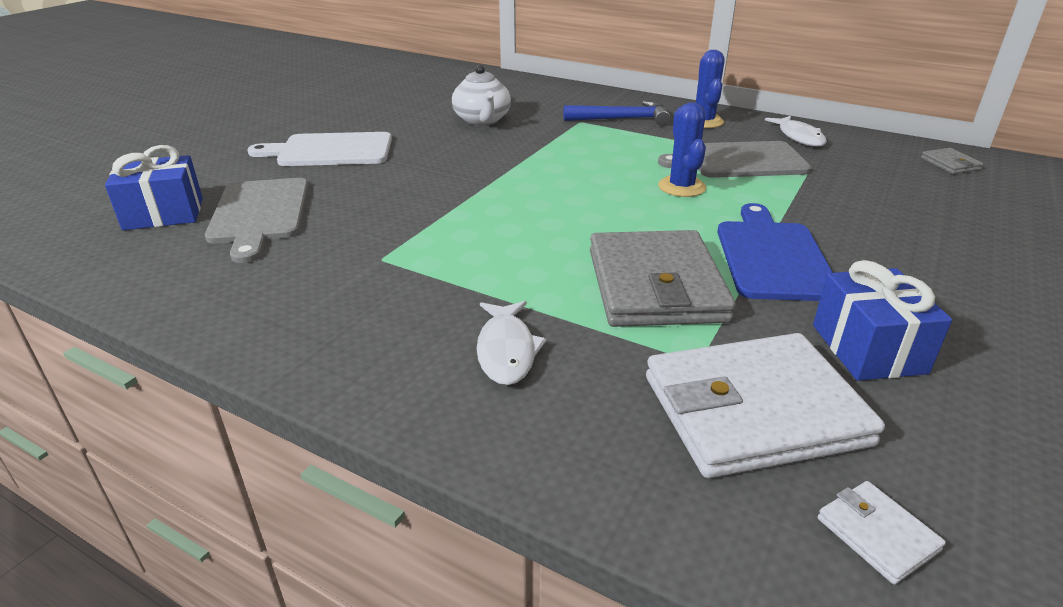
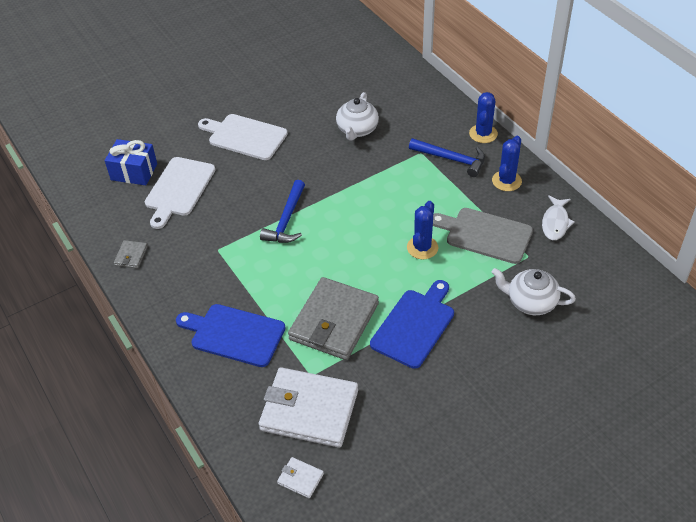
camera: 30 degrees right, 15 degrees up
grey cutting board [205,178,309,263] -> white cutting board [145,157,215,229]
white fish [477,301,547,385] -> blue cutting board [176,304,285,367]
blue gift [813,260,952,381] -> none
white wallet [818,481,946,585] -> white wallet turned 60 degrees counterclockwise [277,457,324,498]
grey wallet [921,148,983,174] -> grey wallet moved to [114,240,148,268]
none -> blue hammer [260,180,305,243]
none -> blue cactus [469,92,498,143]
none -> white teapot [492,268,576,315]

